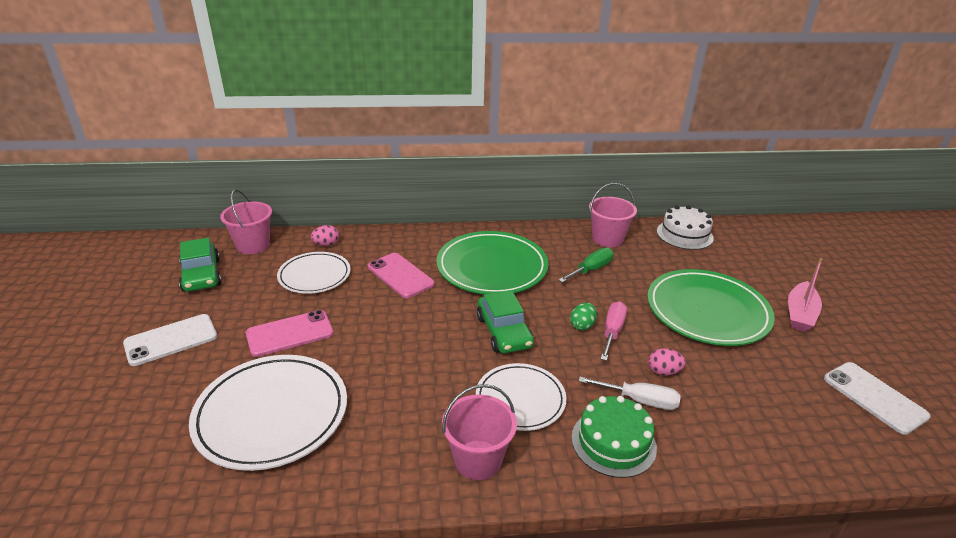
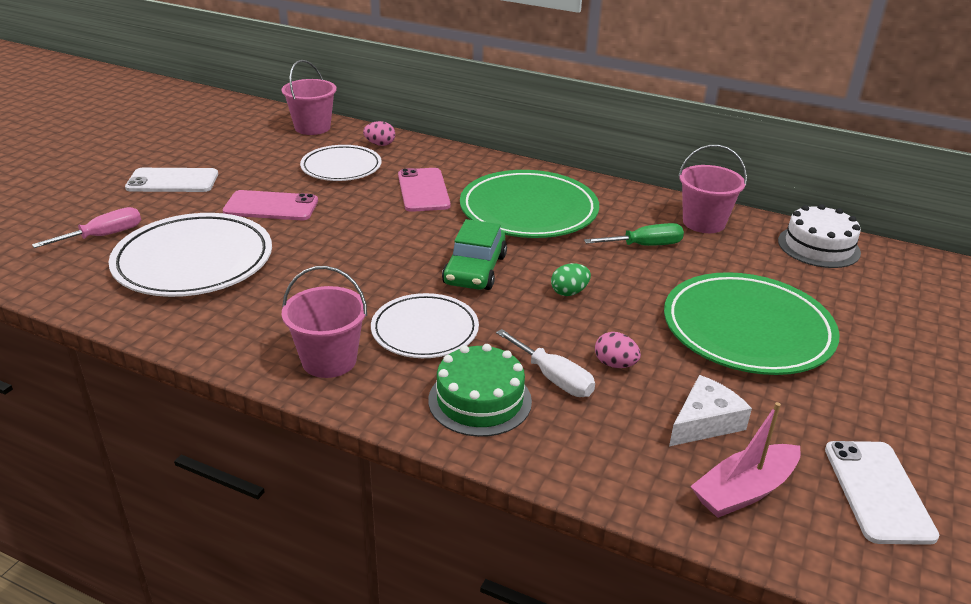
camera: 30 degrees right, 0 degrees up
green car [179,238,222,292] -> none
pink screwdriver [601,301,627,361] -> pink screwdriver moved to [32,207,141,248]
pink boat [788,258,823,332] -> pink boat moved to [690,402,801,518]
none -> white cheese [669,375,752,446]

